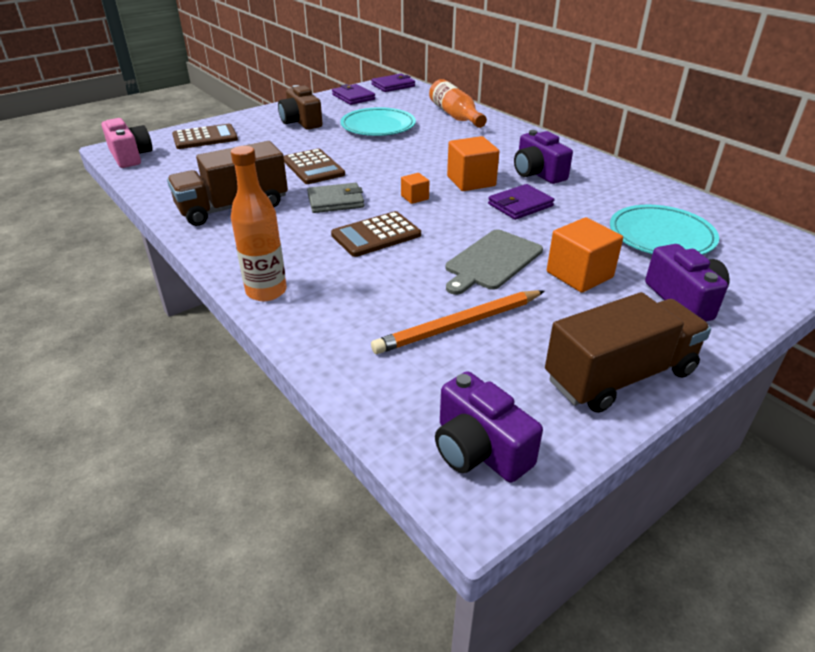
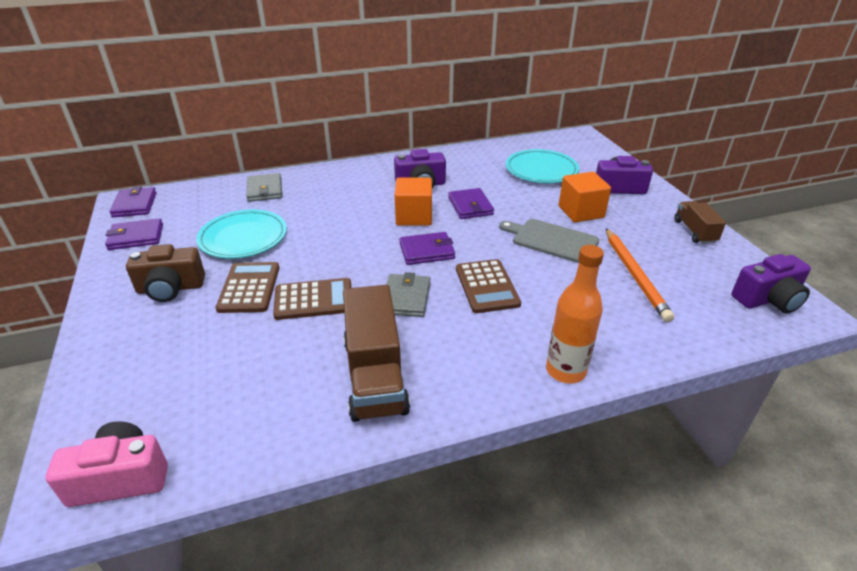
camera: 70 degrees left, 0 degrees up
brown calculator [172,124,238,149] -> brown calculator moved to [216,262,279,313]
orange cube [401,173,429,204] -> purple wallet [399,232,455,265]
orange bottle [429,79,487,128] -> grey wallet [246,173,282,202]
grey cutting board [445,229,543,295] -> grey cutting board turned 150 degrees clockwise [499,219,599,263]
brown truck [545,292,711,413] -> brown truck [674,201,726,244], size x0.57

